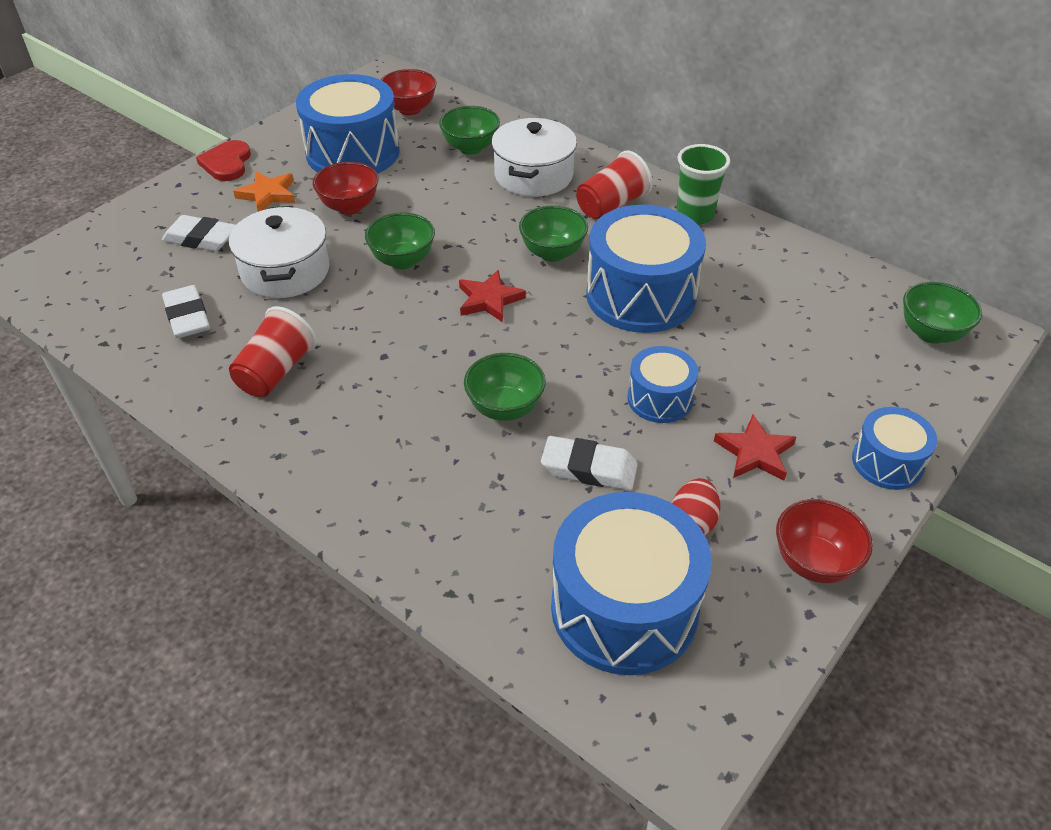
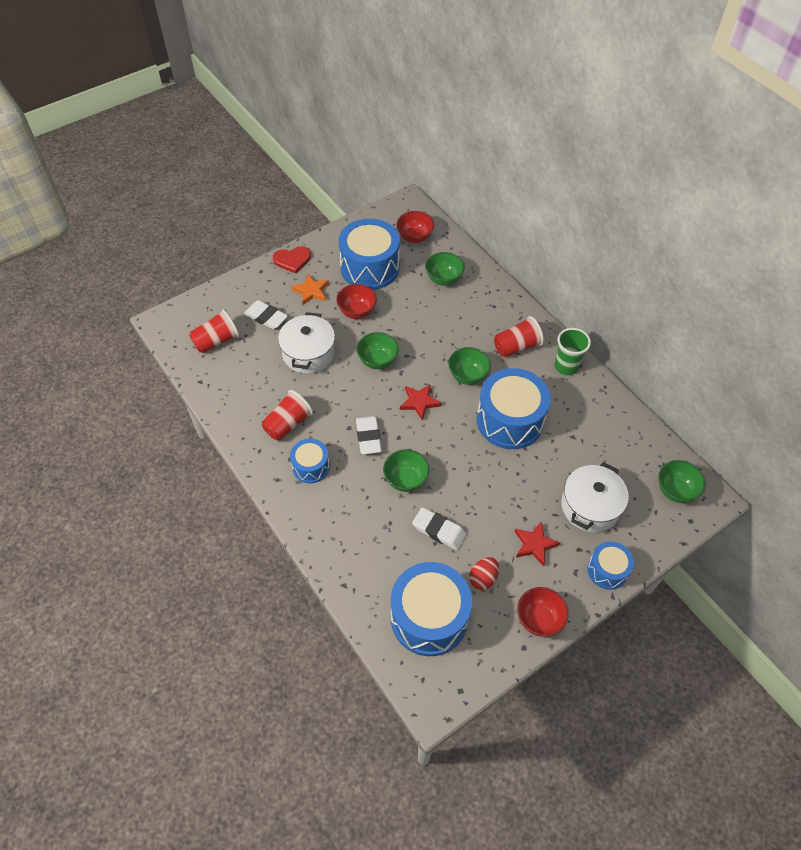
camera: 15 degrees right, 10 degrees up
white eraser [162,285,210,338] -> white eraser moved to [356,416,382,454]
red heart [196,140,251,181] -> red heart turned 120 degrees counterclockwise [273,246,311,273]
white pot [491,118,577,197] -> white pot moved to [561,462,629,532]
blue drum [627,346,698,423] -> blue drum moved to [290,439,330,483]
none -> red cup [189,309,239,353]

